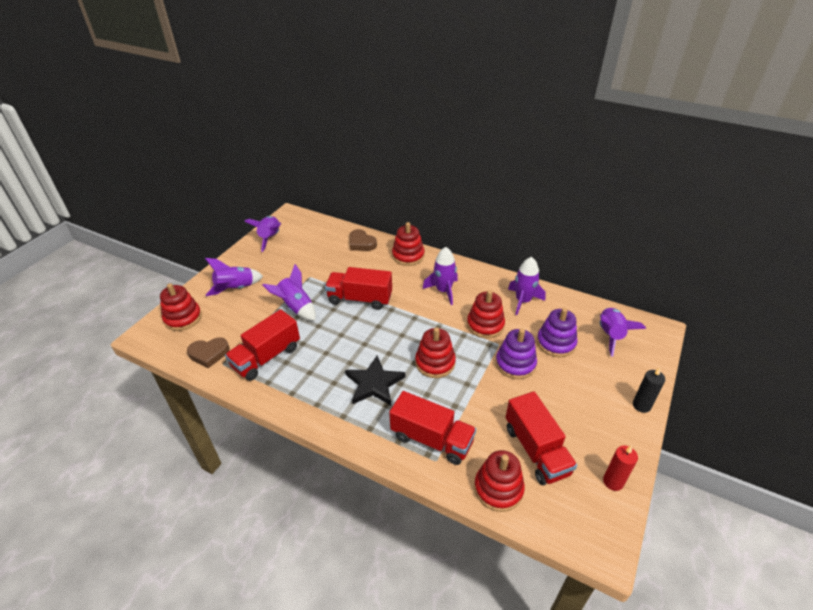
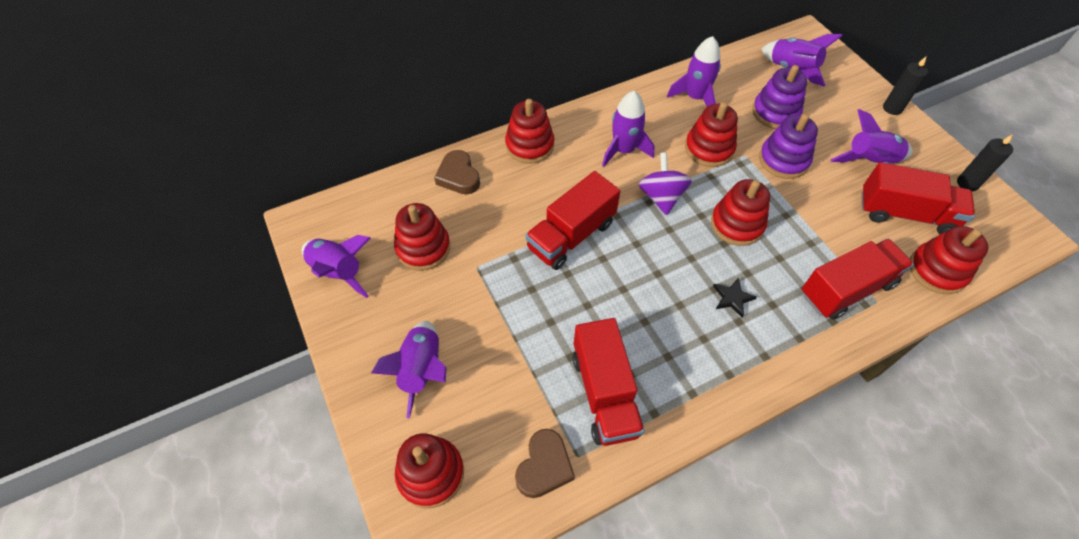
camera: 55 degrees left, 15 degrees up
purple rocket [262,264,316,321] -> purple rocket moved to [830,109,912,164]
black star [345,355,405,405] -> black star [713,278,756,317], size x0.51
brown heart [350,229,377,251] -> brown heart turned 75 degrees clockwise [434,150,480,194]
red candle [603,445,638,491] -> black candle [957,134,1013,191]
none -> red stacking toy [394,203,450,271]
none -> purple spinning top [639,152,692,215]

